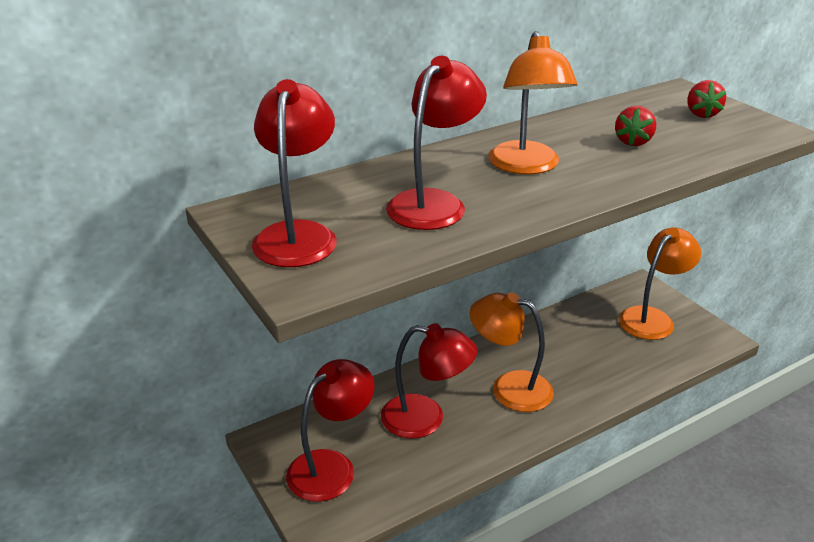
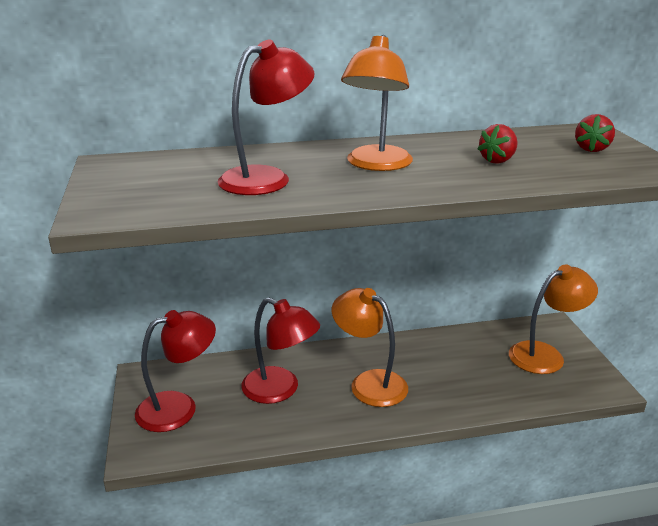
camera: 20 degrees right, 5 degrees down
red lamp [252,79,337,267] -> none

